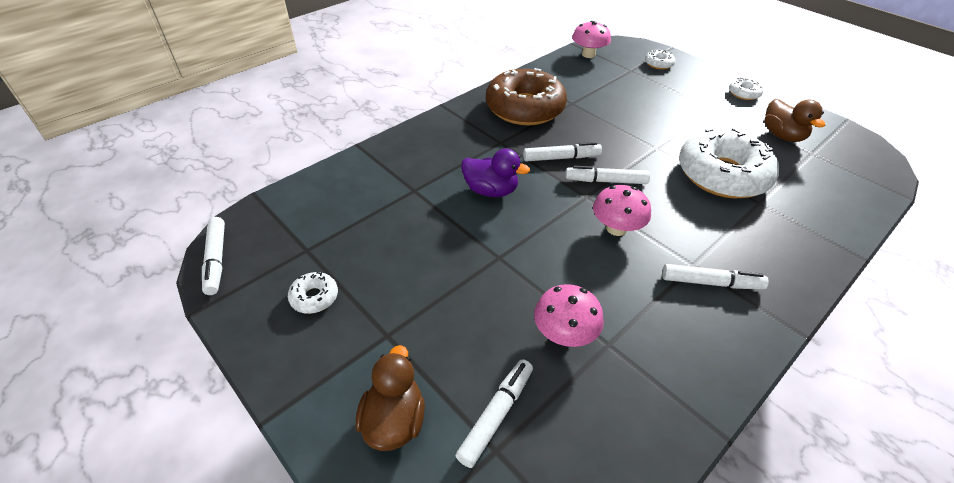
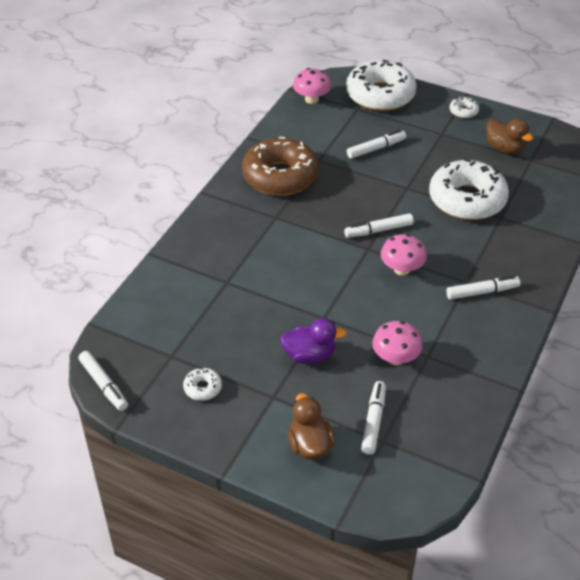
camera: 20 degrees left, 0 degrees up
purple duck [461,148,530,197] -> purple duck moved to [280,318,346,364]
white marker [523,142,602,162] -> white marker moved to [347,130,406,159]
white donut [645,50,675,70] -> white donut [346,60,417,111], size x2.42

